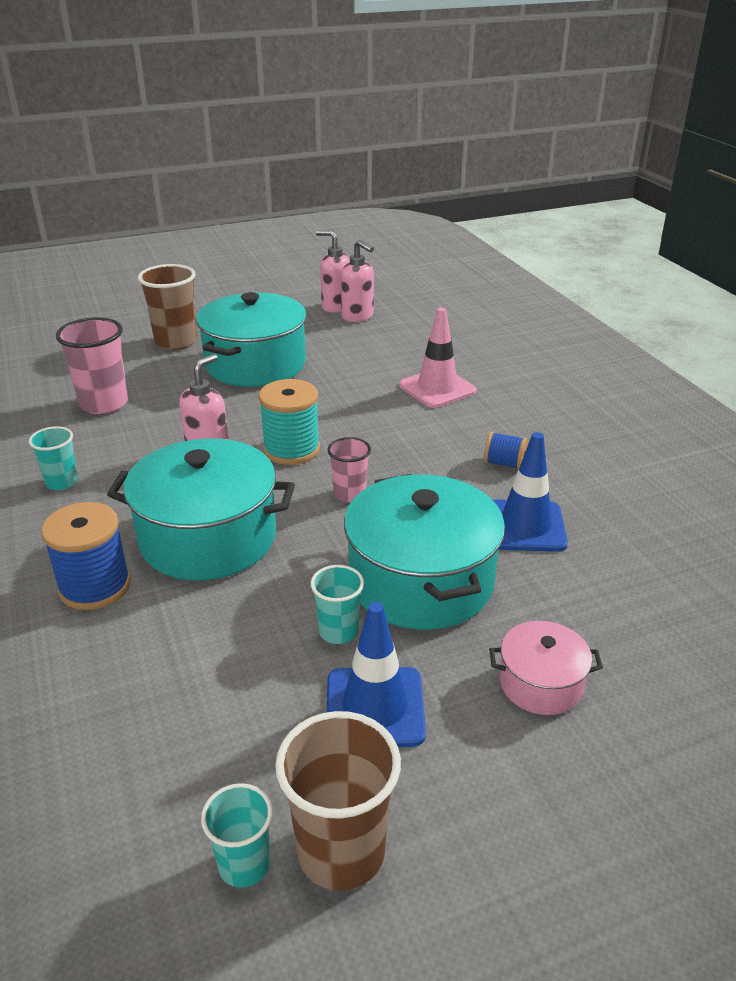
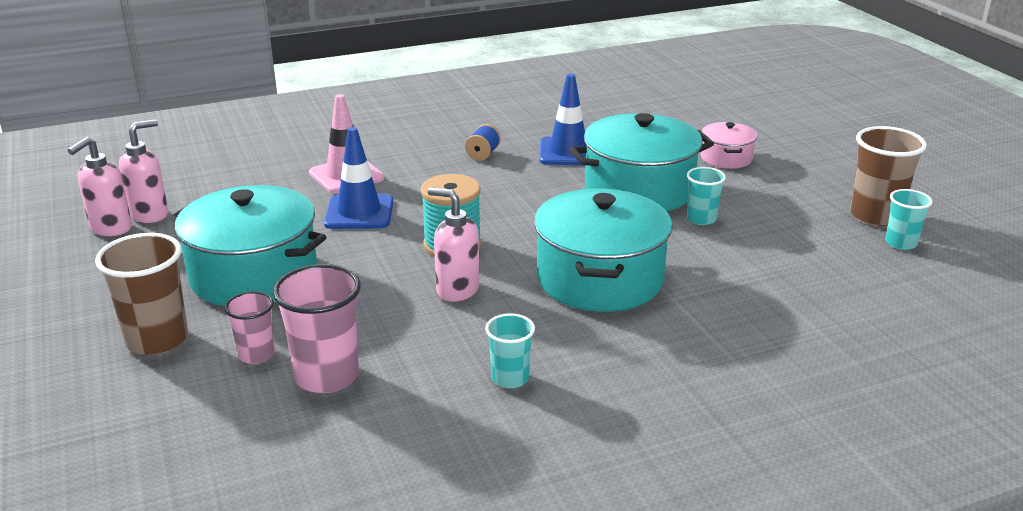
camera: 90 degrees left, 5 degrees down
blue spool [41,502,131,610] -> none
blue traffic cone [327,602,426,747] -> blue traffic cone moved to [324,127,394,229]
pink cup [328,437,371,502] -> pink cup moved to [224,291,275,364]

